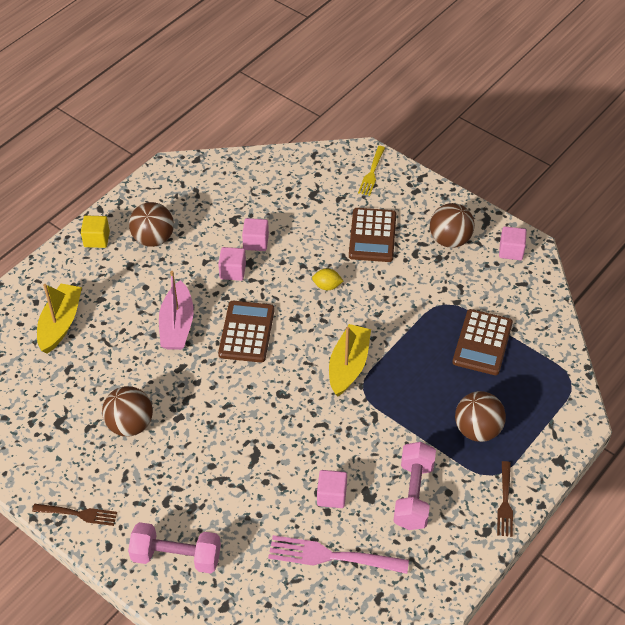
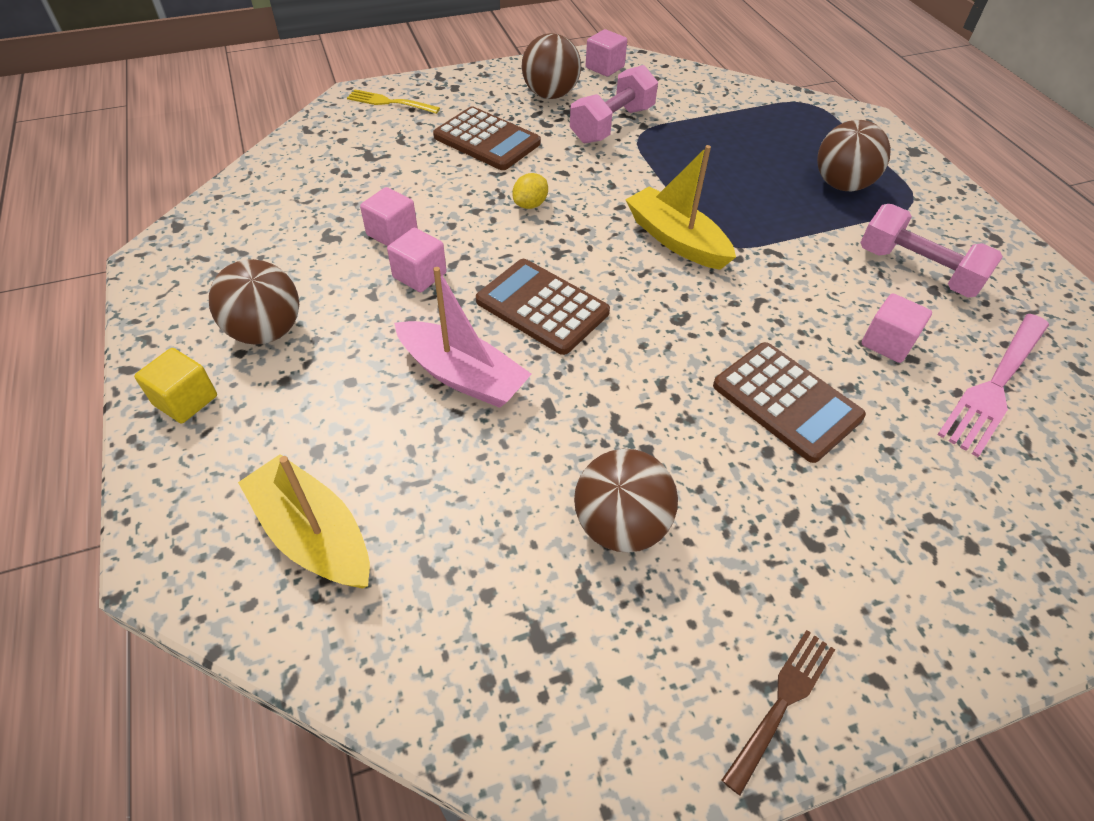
camera: 60 degrees left, 0 degrees up
pink dumbbell [128,522,221,573] -> pink dumbbell moved to [570,65,658,143]
yellow fork [358,146,385,196] -> yellow fork turned 150 degrees clockwise [347,90,440,114]
brown calculator [452,309,513,375] -> brown calculator moved to [713,342,866,463]
brown fork [497,461,513,537] -> none

